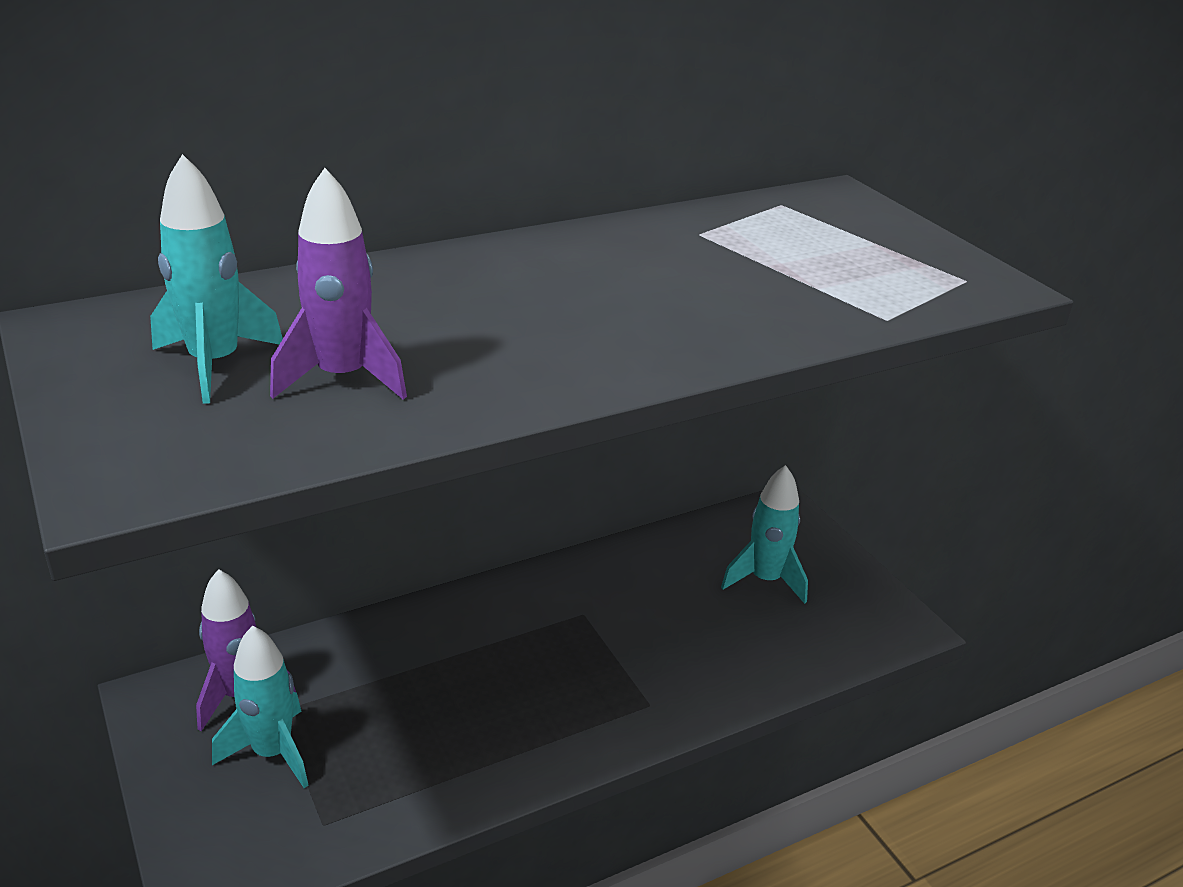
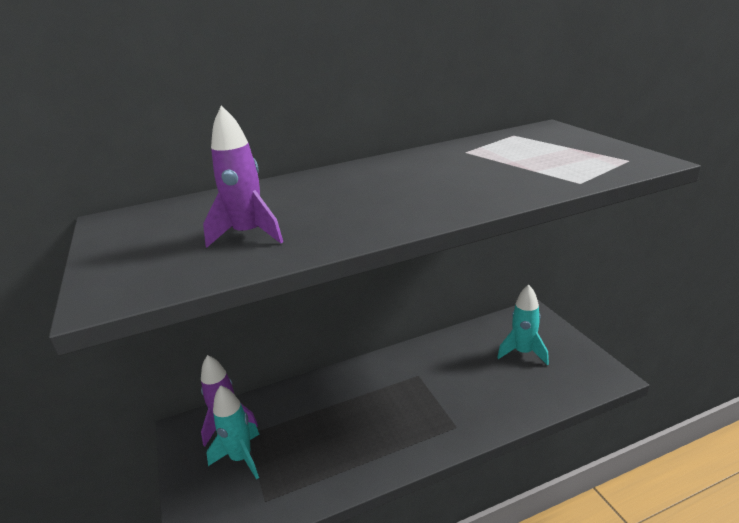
camera: 10 degrees right, 5 degrees down
turquoise rocket [150,154,283,404] -> none

